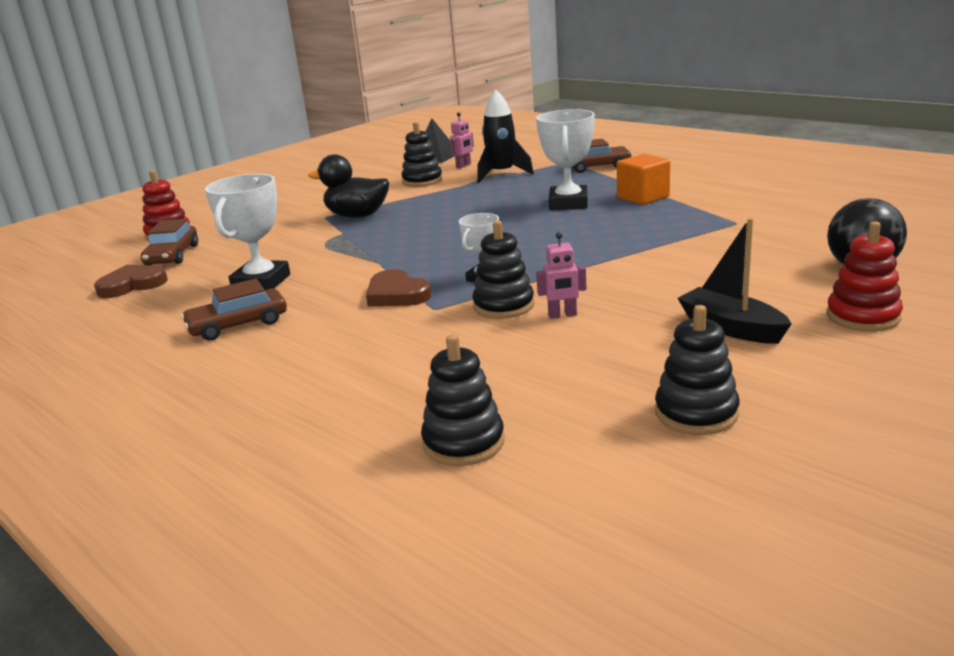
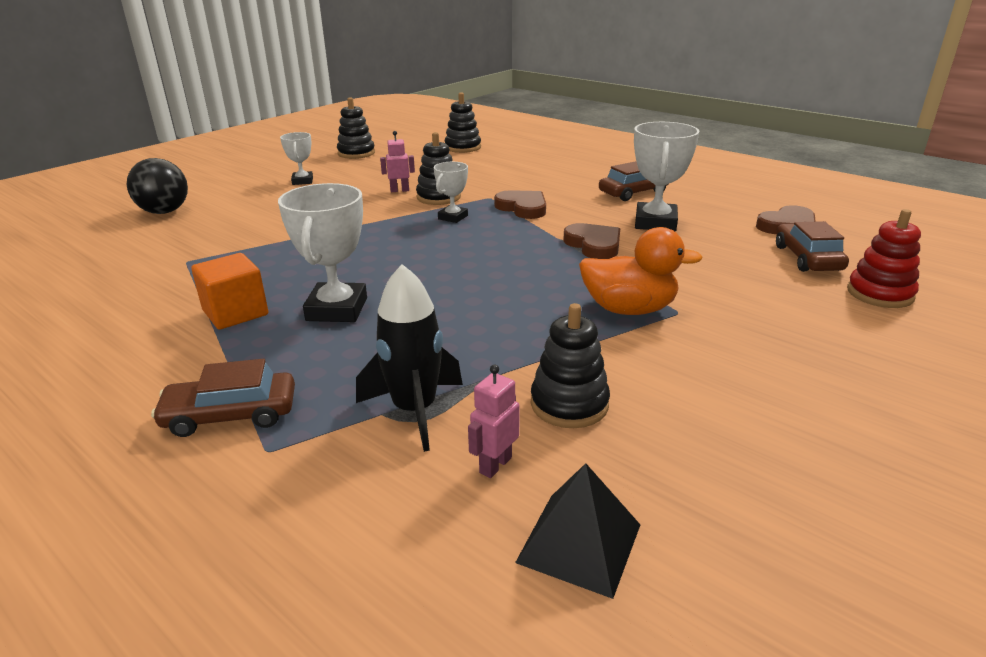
camera: 175 degrees right, 5 degrees up
black duck [308,154,389,218] -> orange duck [579,227,703,315]
black boat [678,218,791,344] -> white trophy [280,132,313,185]
red stacking toy [826,221,903,331] -> none
none -> brown heart [563,223,620,259]

